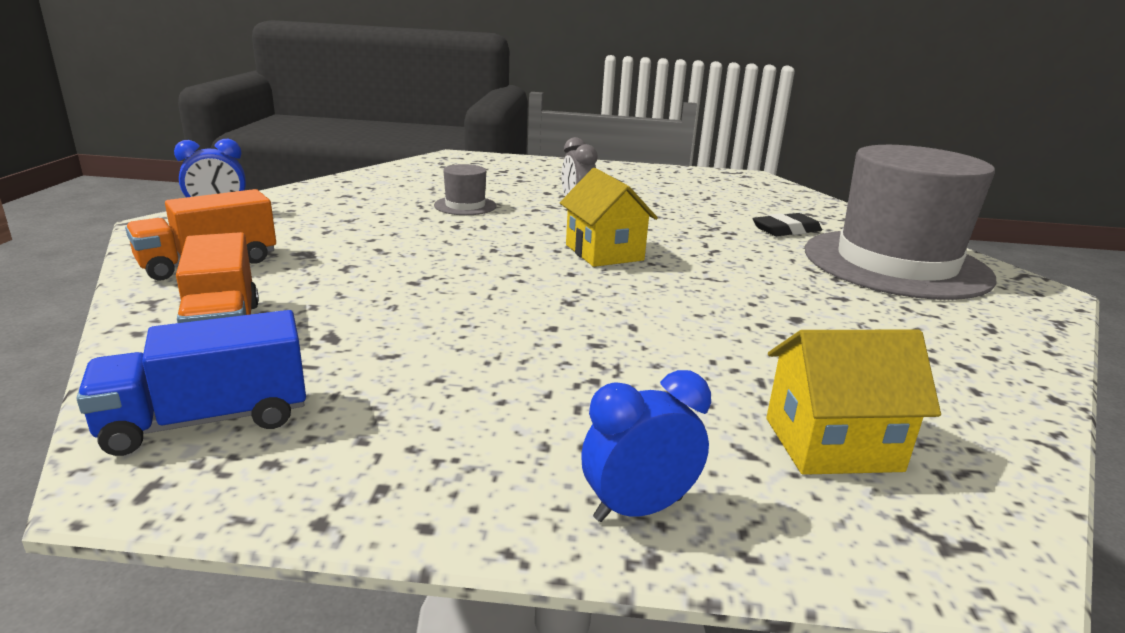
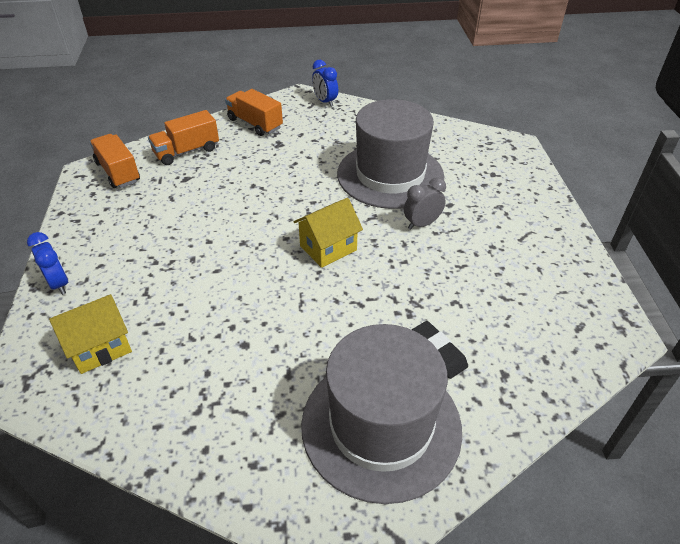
camera: 80 degrees right, 20 degrees up
blue truck [76,310,306,456] -> orange truck [90,134,140,188]
grey hat [434,164,497,215] -> grey hat [337,99,444,209], size x2.48
yellow house [766,330,941,475] -> yellow house turned 75 degrees clockwise [49,294,132,374]

